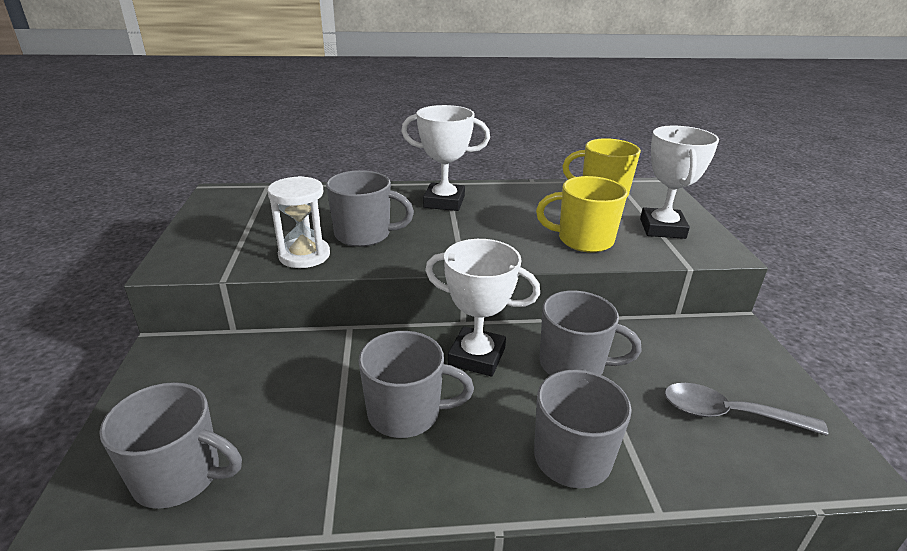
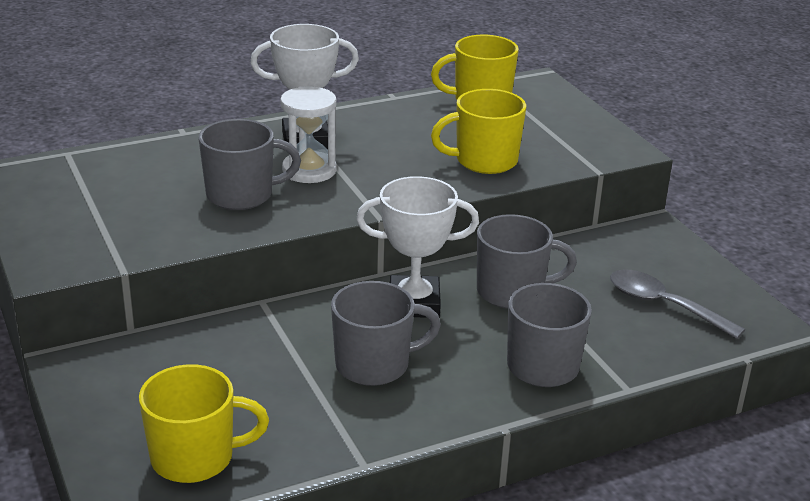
camera: 20 degrees left, 0 degrees up
grey mug [99,382,242,509] -> yellow mug [139,364,269,483]
white hourglass [267,176,330,268] -> white hourglass moved to [280,86,337,183]
white trophy [640,126,719,239] -> none
grey spoon [664,383,828,436] -> grey spoon turned 45 degrees clockwise [610,269,745,339]

